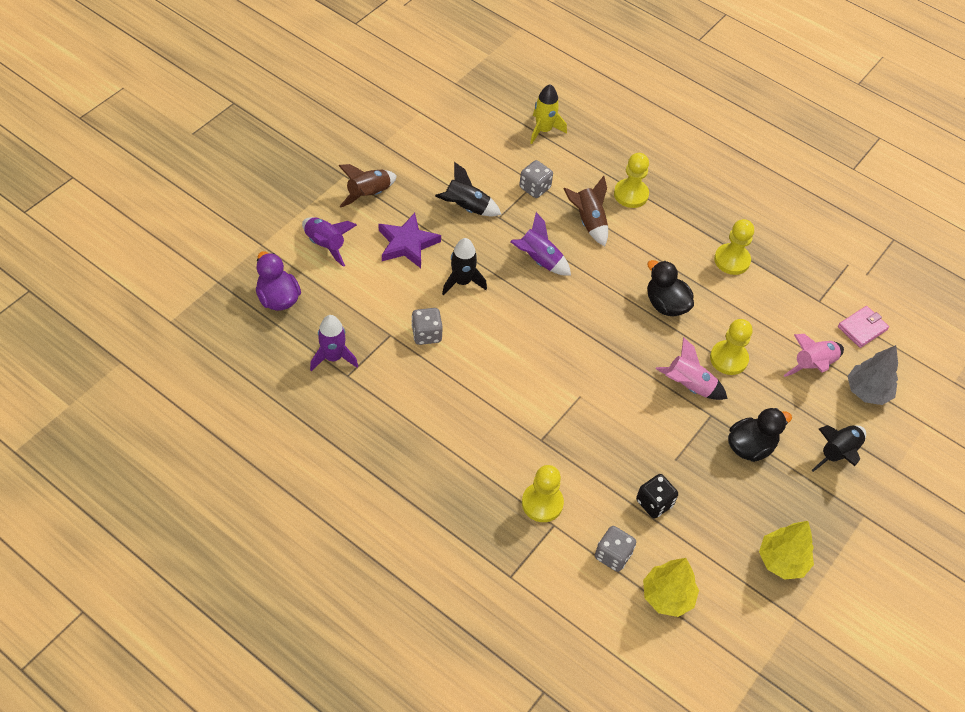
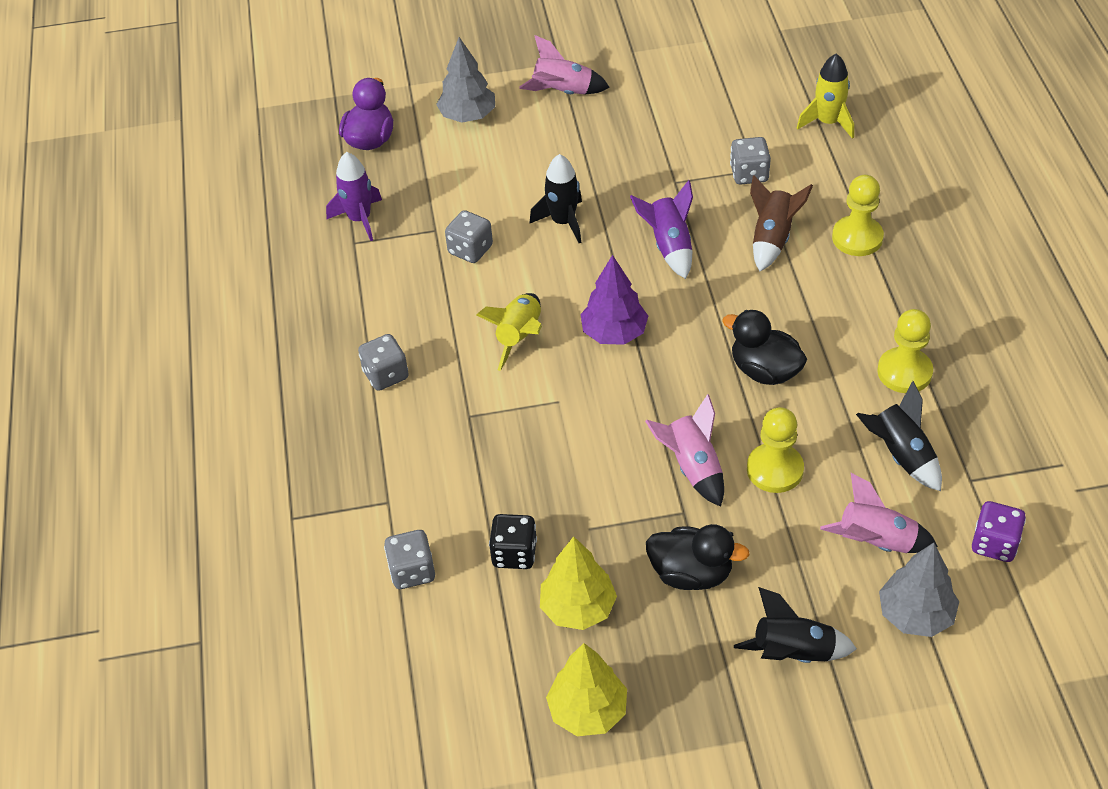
camera: 50 degrees right, 5 degrees down
purple rocket [302,217,357,267] -> grey tree [436,37,495,123]
brown rocket [338,164,397,207] -> pink rocket [519,35,610,95]
purple star [379,213,441,268] -> none
black rocket [435,162,502,216] -> black rocket moved to [856,381,942,491]
yellow pawn [522,465,564,522] -> none
yellow tree [643,558,699,617] -> yellow tree moved to [540,536,617,630]
black duck [647,260,694,316] -> black duck turned 60 degrees counterclockwise [722,310,807,385]
pink wallet [838,306,889,348] -> purple dice [972,501,1026,562]
none -> grey dice [358,334,409,391]
none -> yellow rocket [476,293,542,371]
none -> purple tree [581,255,648,345]

